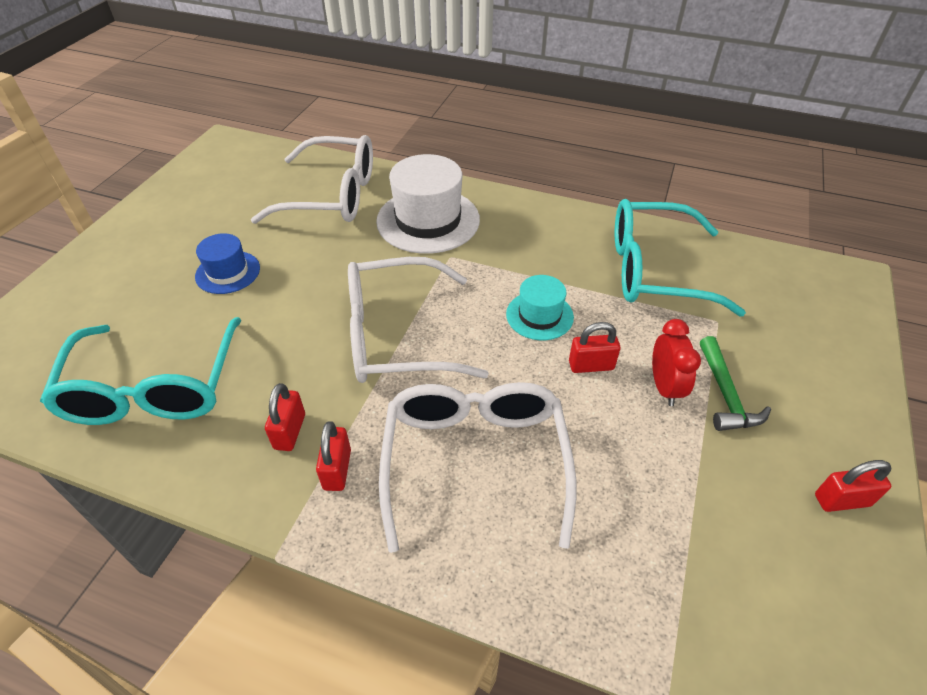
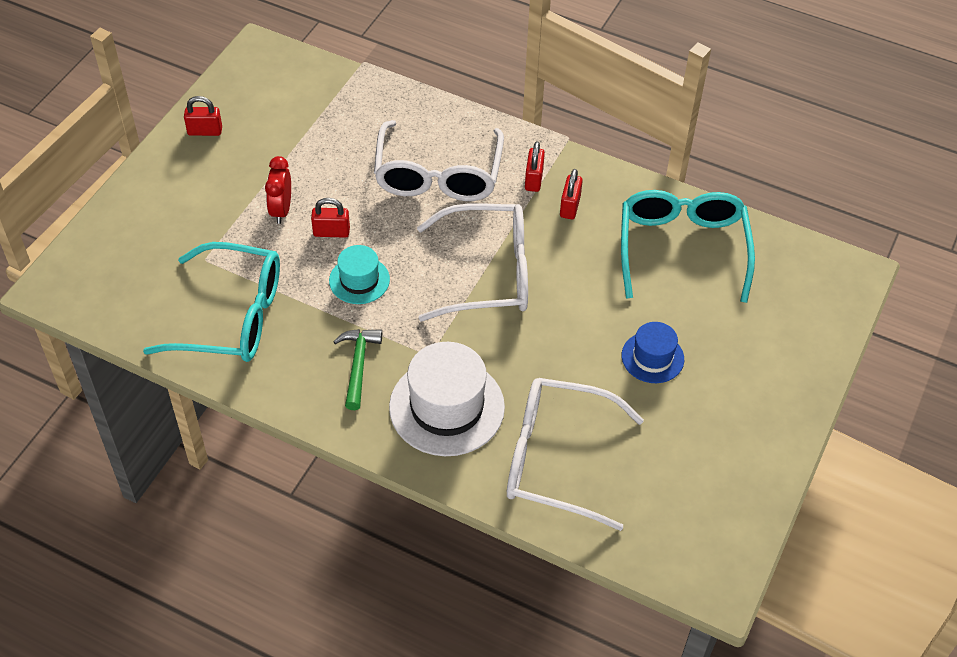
camera: 175 degrees left, 5 degrees up
green hammer [700,336,771,431] -> green hammer moved to [333,329,382,410]

